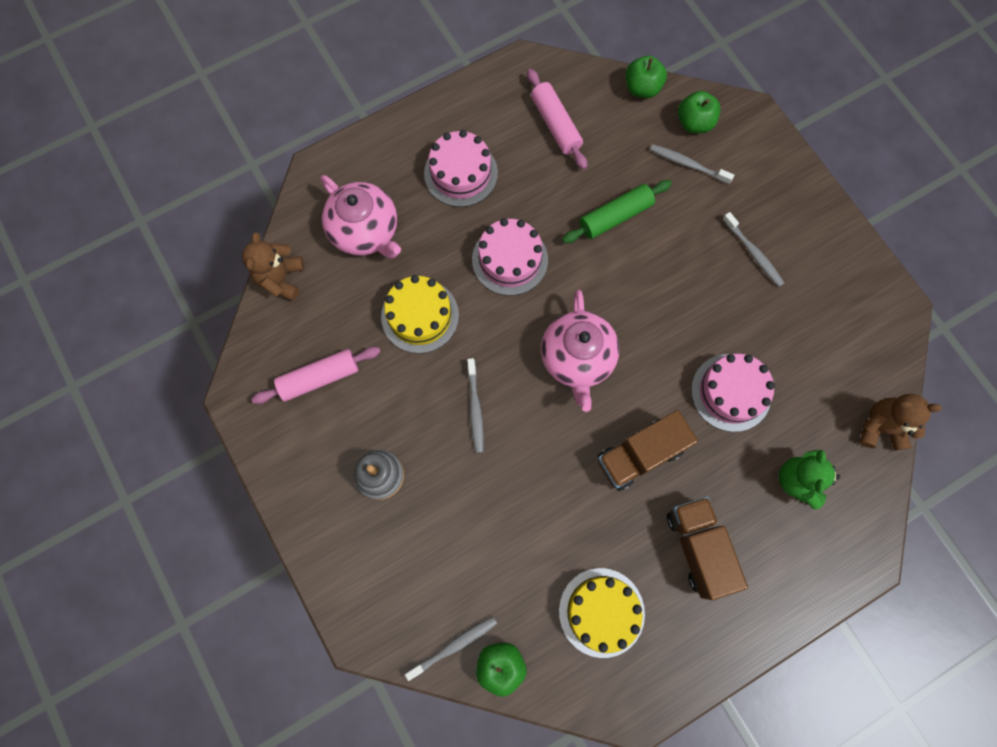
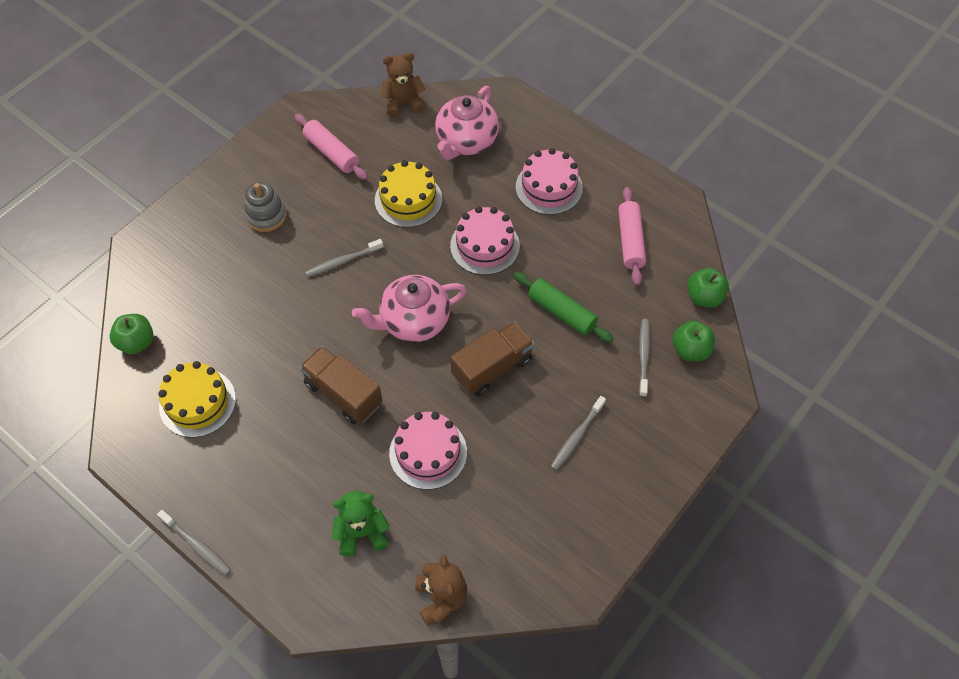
camera: 70 degrees right, 15 degrees down
grey toothbrush [405,617,497,681] -> grey toothbrush moved to [157,510,231,576]
pink rolling pin [527,69,587,170] -> pink rolling pin turned 45 degrees counterclockwise [618,187,646,286]
brown truck [667,497,748,600] -> brown truck moved to [450,322,534,397]

